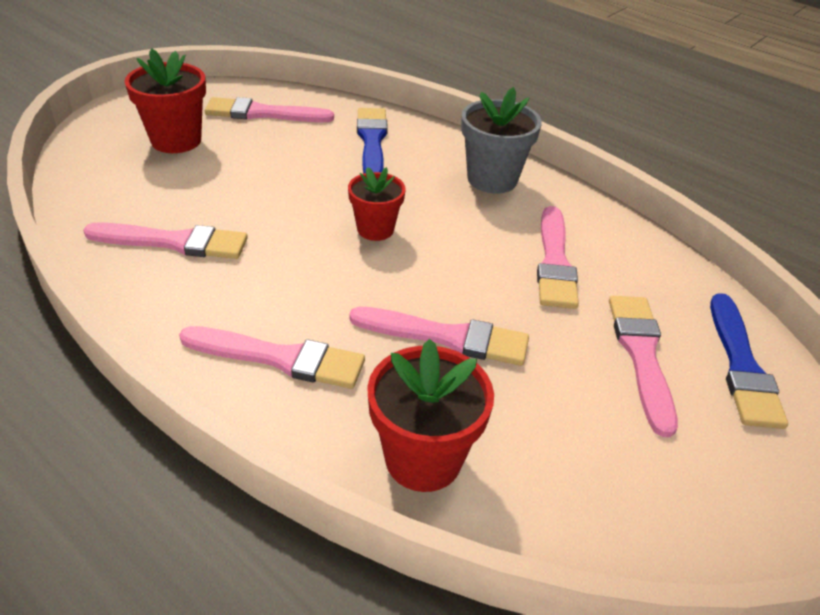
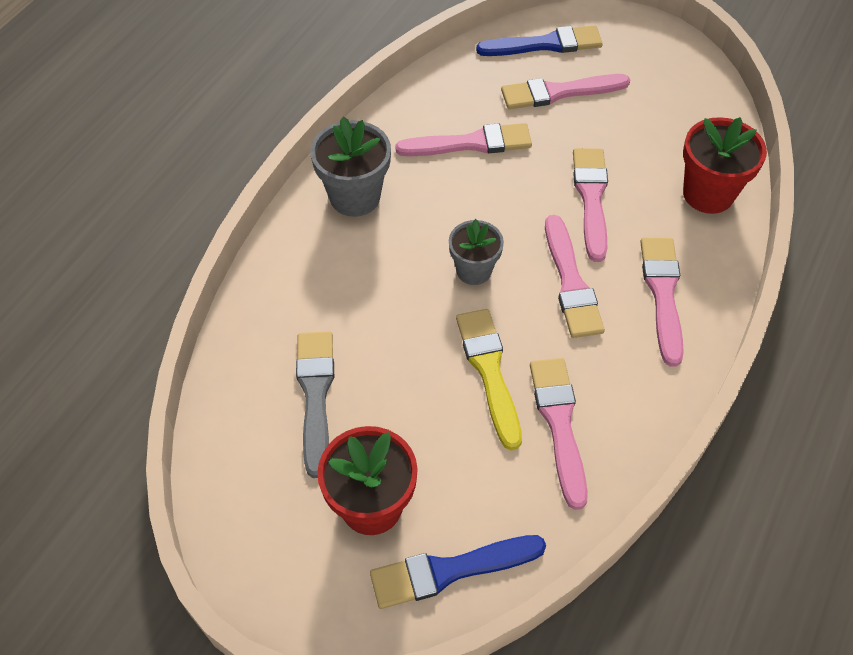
camera: 100 degrees left, 15 degrees up
pink brush [205,97,334,122] -> pink brush moved to [545,215,605,338]
red flower pot [348,167,406,241] -> grey flower pot [449,219,504,285]
blue brush [357,108,388,174] -> blue brush moved to [370,535,546,609]
none -> grey brush [296,331,334,478]
none -> yellow brush [456,309,522,450]

